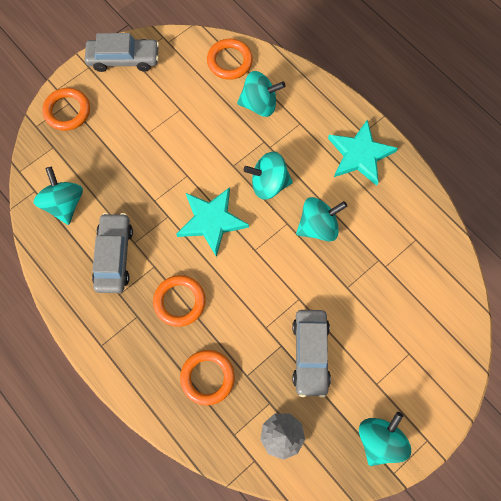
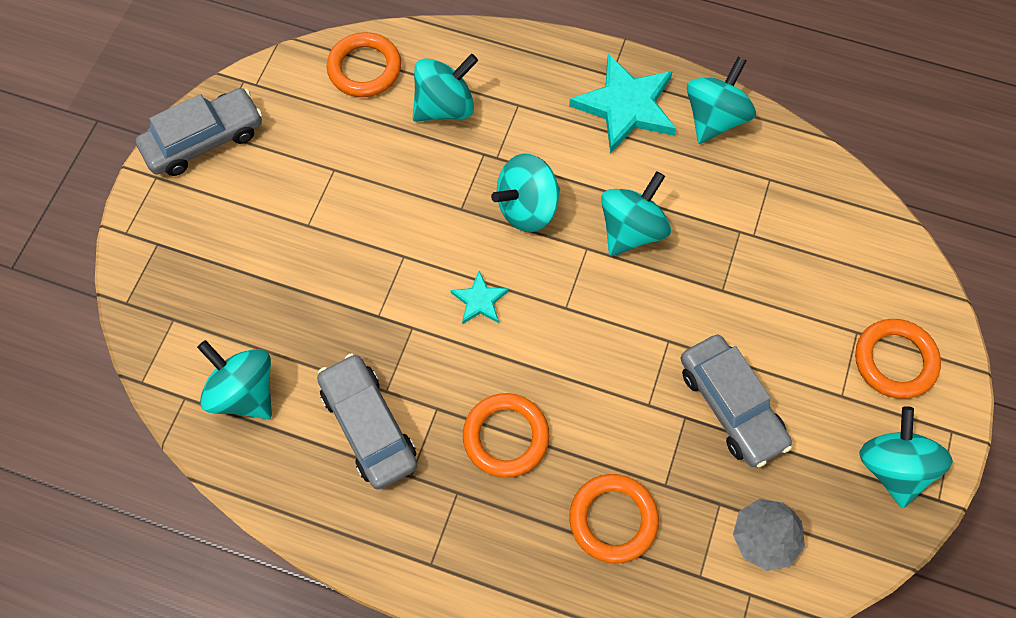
camera: 30 degrees left, 5 degrees down
orange ring [42,88,90,131] -> orange ring moved to [855,319,941,399]
turquoise star [176,187,249,257] -> turquoise star [450,271,509,324], size x0.49
none -> turquoise spinning top [687,56,756,144]

